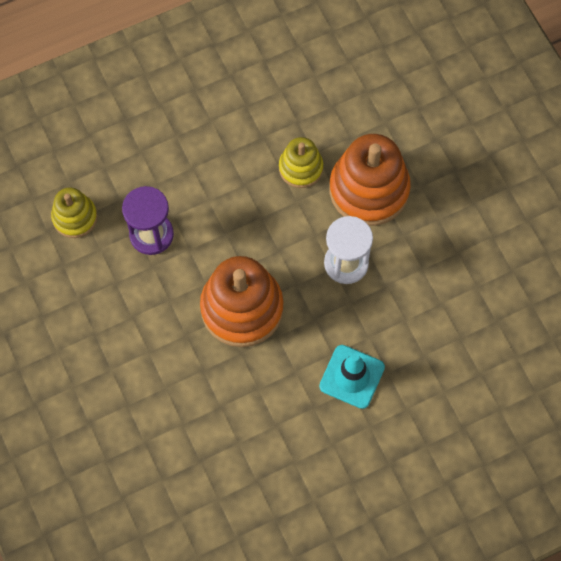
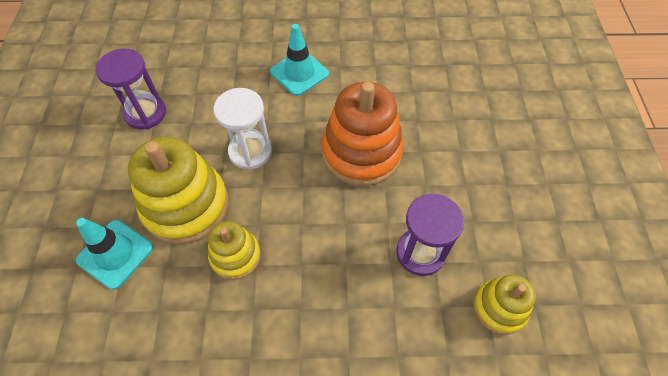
camera: 155 degrees left, 10 degrees down
orange stacking toy [329,134,411,226] -> yellow stacking toy [128,137,228,244]
none -> turquoise traffic cone [76,218,153,290]
none -> purple hourglass [96,49,166,130]

